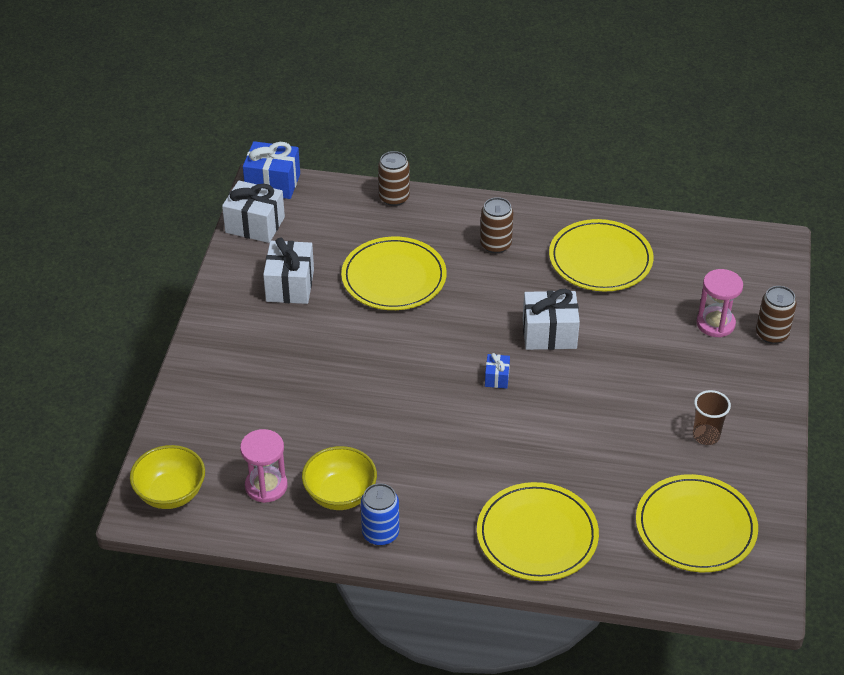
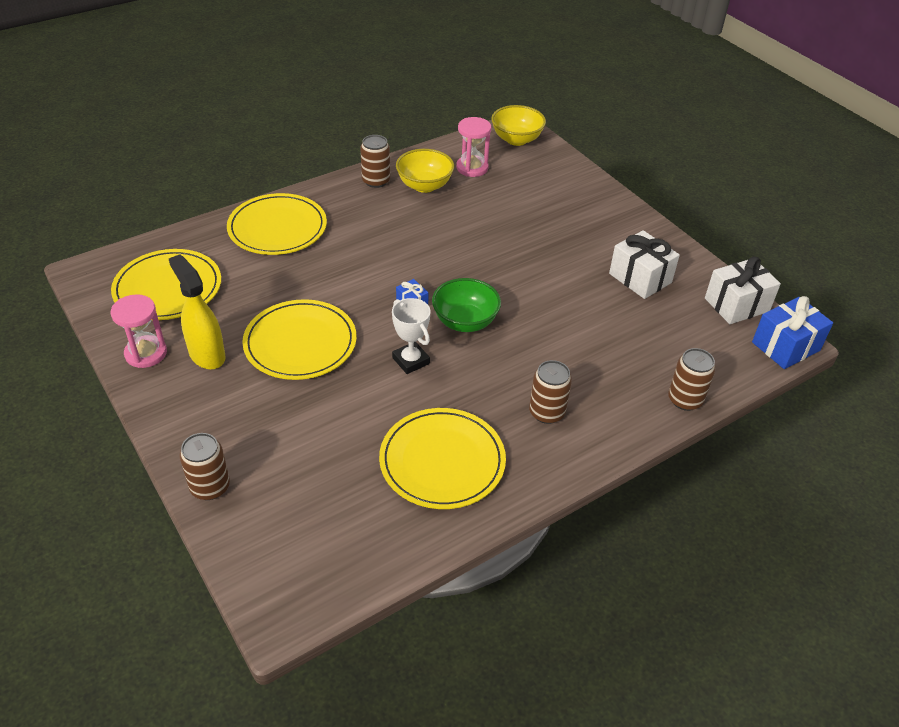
camera: 135 degrees right, 0 degrees up
yellow plate [341,237,447,310] -> yellow plate moved to [242,299,357,380]
blue can [361,483,399,546] -> brown can [360,135,390,188]
white gift [523,289,580,350] -> white trophy [392,298,430,374]
brown cup [693,390,731,445] -> yellow spray bottle [169,254,225,370]
pink hourglass [696,269,743,337] -> pink hourglass moved to [111,294,167,368]
none -> green bowl [432,278,501,332]

